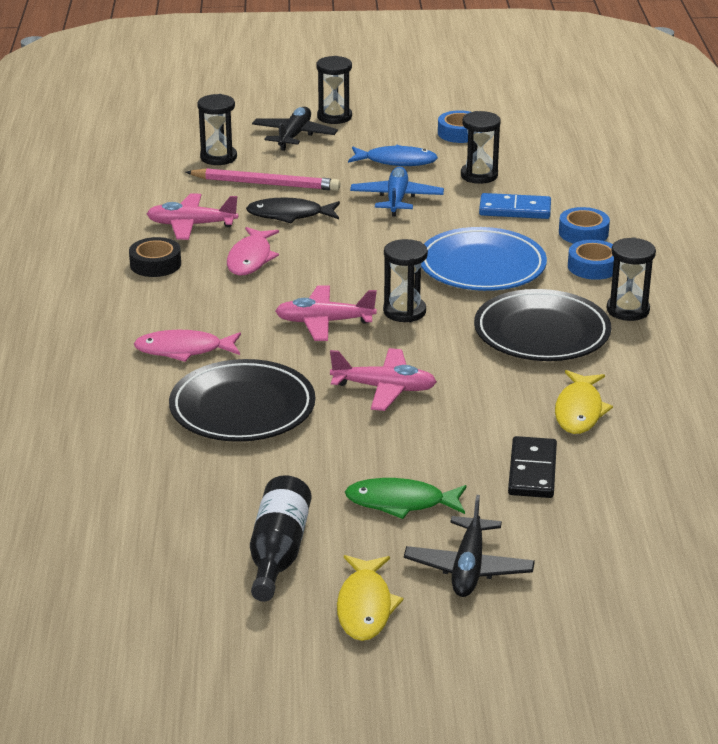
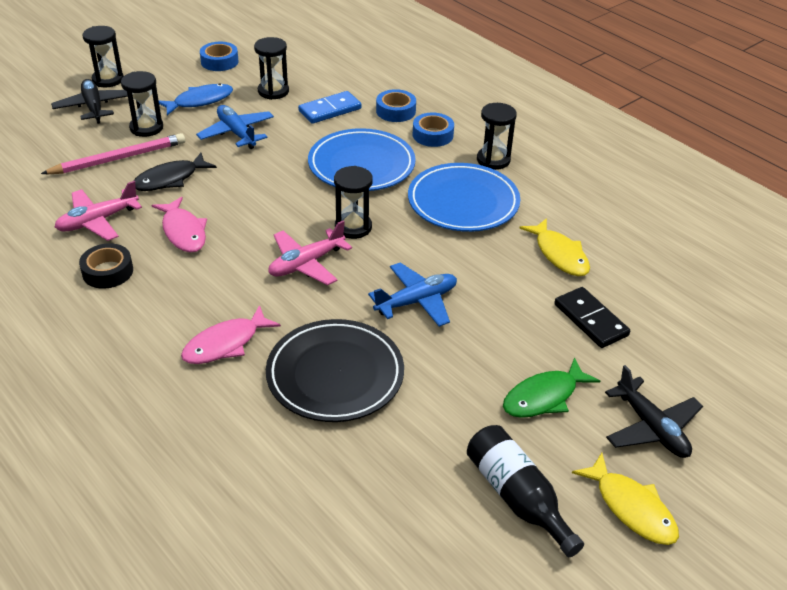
camera: 40 degrees left, 10 degrees up
black hourglass [197,94,237,165] -> black hourglass moved to [121,71,163,137]
pink plane [330,348,437,411] -> blue plane [368,263,457,327]
black plate [474,289,611,361] -> blue plate [408,163,520,232]

